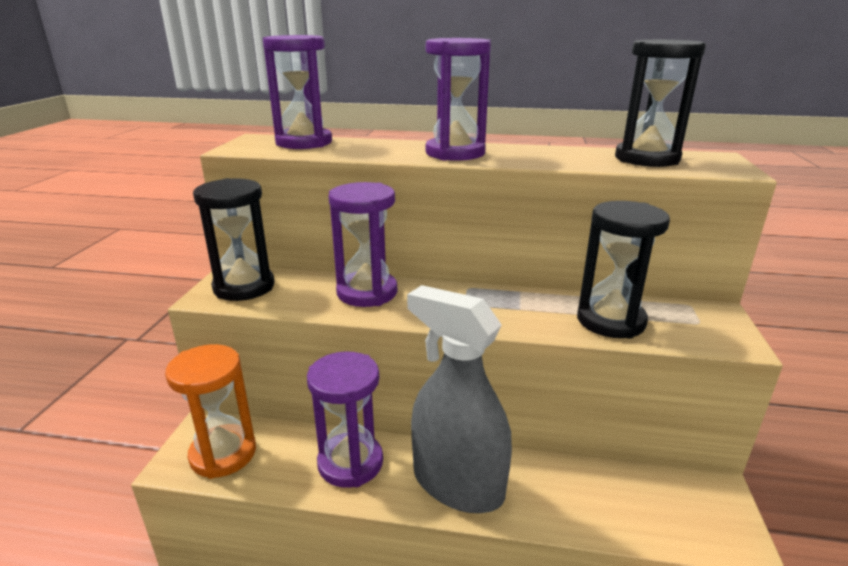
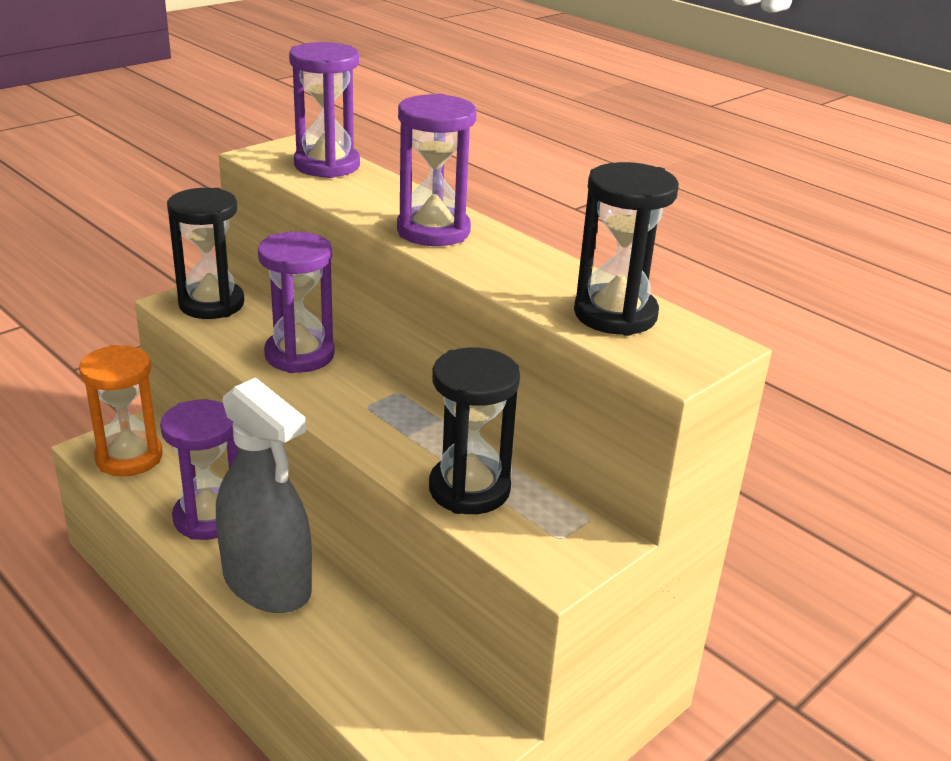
camera: 35 degrees right, 5 degrees up
grey spray bottle [407,285,512,513] -> grey spray bottle turned 150 degrees clockwise [216,377,312,613]

